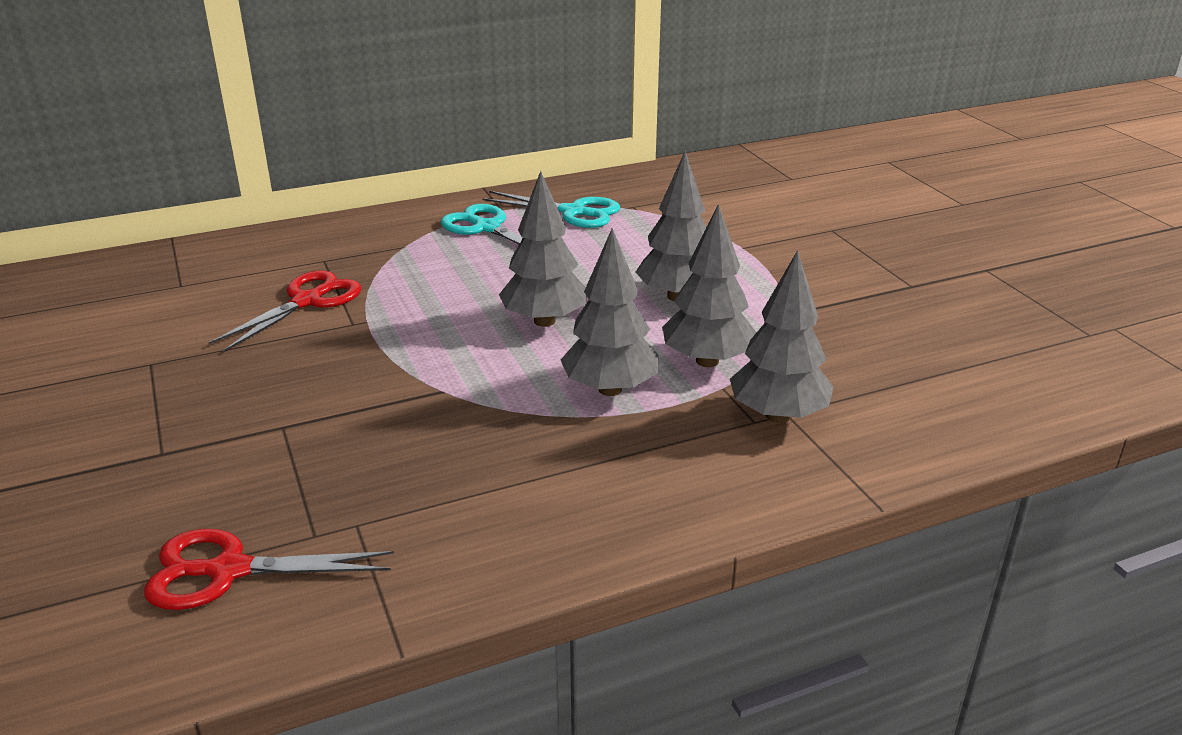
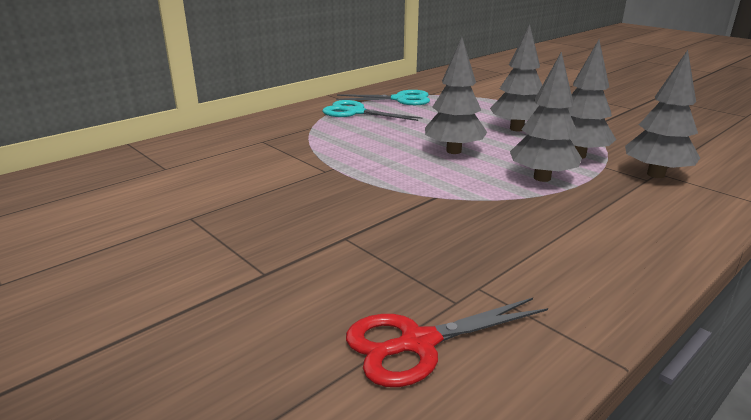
camera: 20 degrees left, 5 degrees down
red scissors [209,270,361,352] -> none

